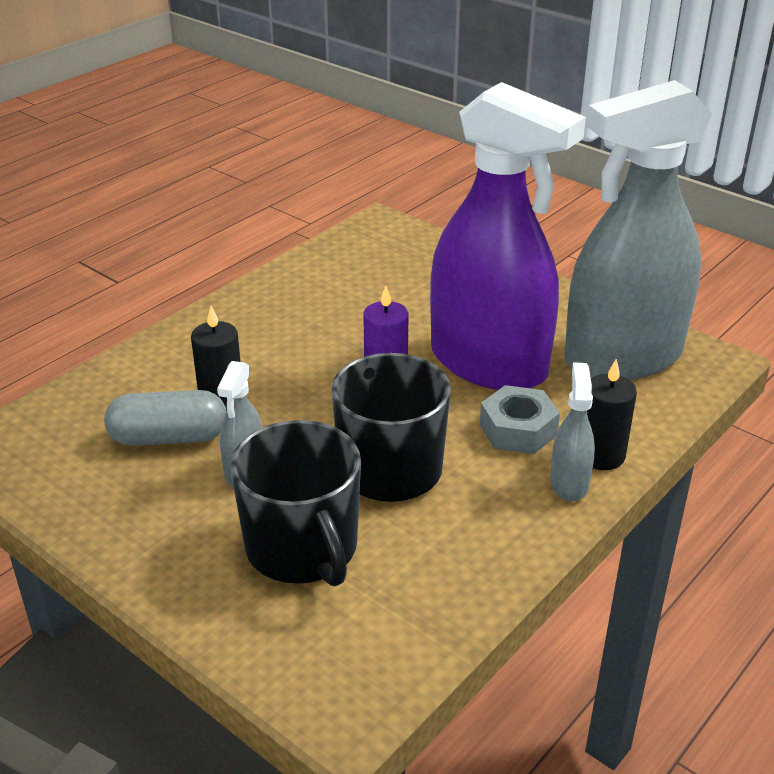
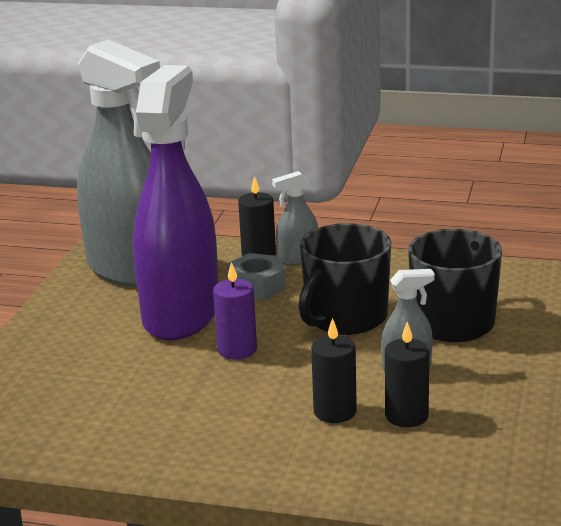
camera: 115 degrees left, 10 degrees down
grey capsule [104,390,227,446] -> black candle [385,322,429,427]

